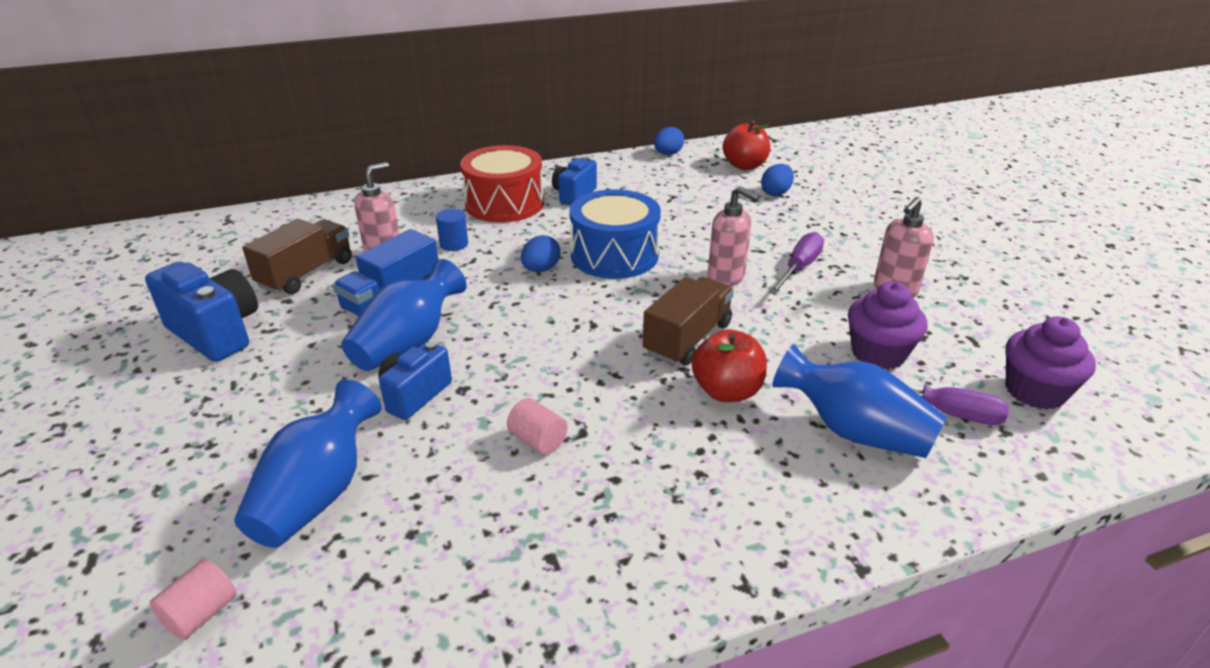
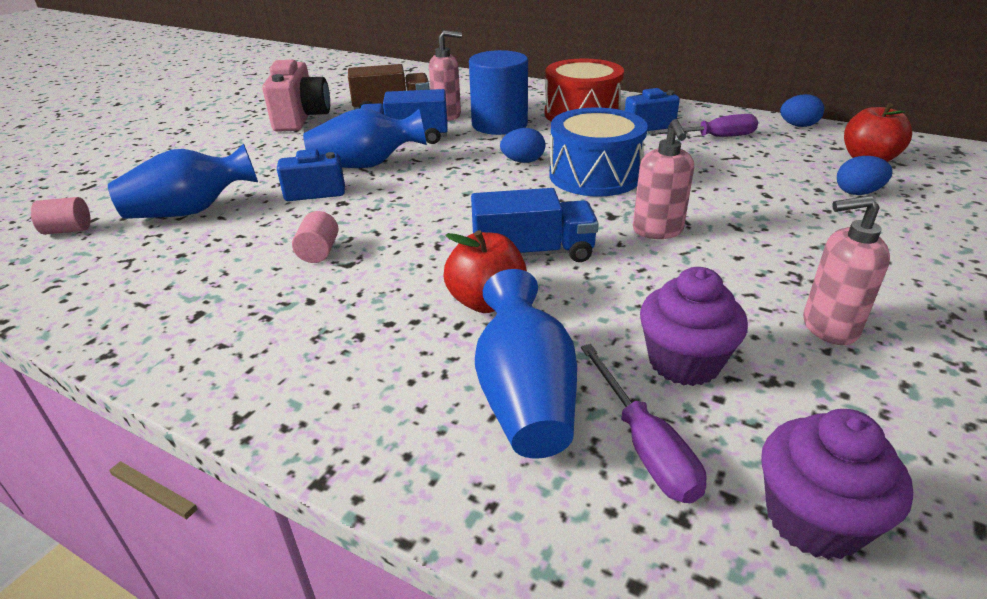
camera: 50 degrees right, 0 degrees up
blue camera [145,261,258,362] -> pink camera [262,60,330,132]
blue cylinder [436,209,468,251] -> blue cylinder [469,50,528,135], size x2.20
brown truck [643,277,734,365] -> blue truck [471,188,599,262]
purple screwdriver [769,232,824,295] -> purple screwdriver moved to [648,114,758,137]

